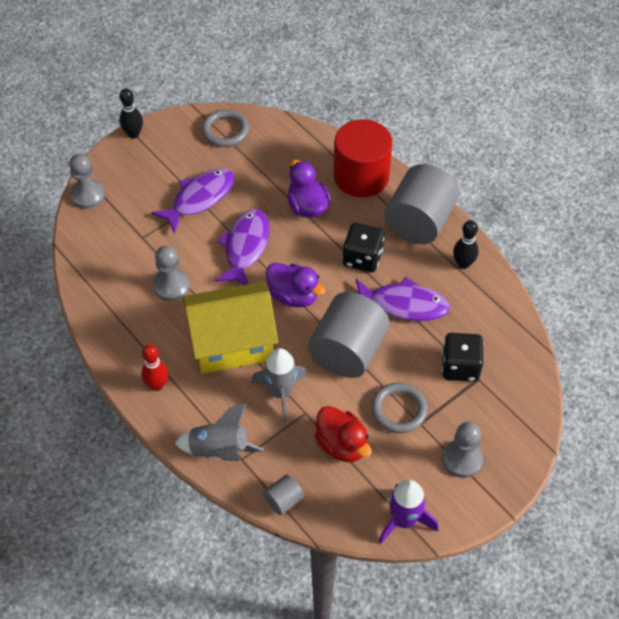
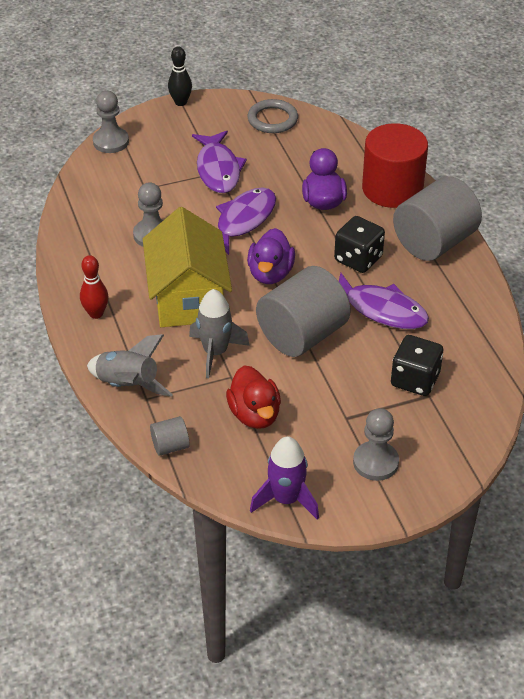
camera: 20 degrees right, 10 degrees down
purple fish [151,168,234,234] -> purple fish turned 105 degrees clockwise [192,131,247,193]
yellow house [182,282,278,374] -> yellow house turned 75 degrees clockwise [143,207,232,327]
purple duck [266,263,326,307] -> purple duck turned 45 degrees clockwise [247,228,295,284]
grey ring [371,382,428,433] -> none
black bowling pin [453,220,479,269] -> none

